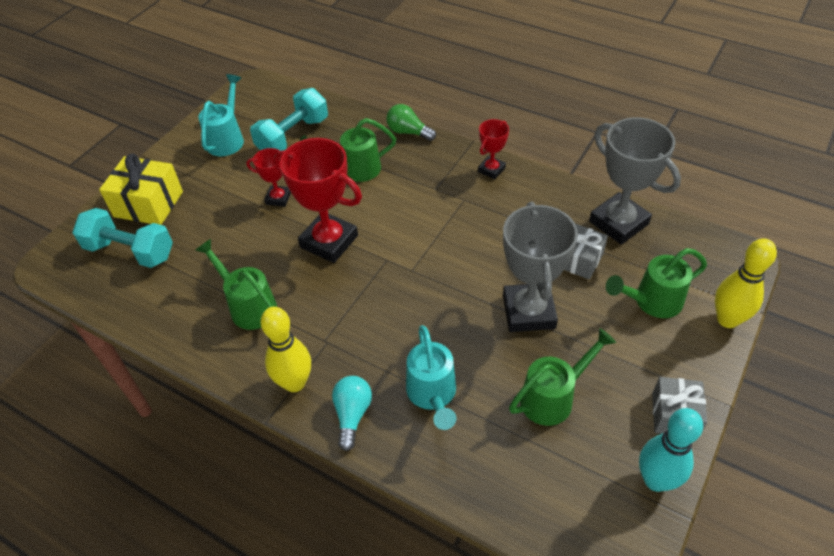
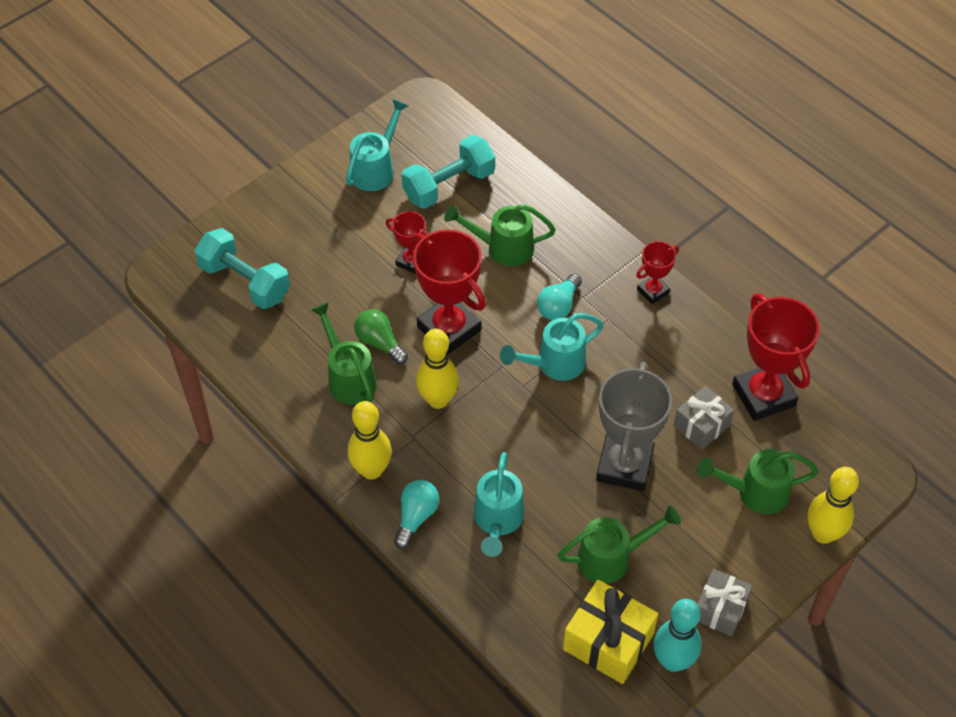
camera: 15 degrees right, 5 degrees up
yellow gift [99,153,183,225] -> yellow gift moved to [563,579,658,684]
green light bulb [386,104,436,141] -> green light bulb moved to [354,309,408,365]
grey trophy [589,117,681,245] -> red trophy [732,293,820,421]
none -> yellow bowling pin [416,329,459,409]
none -> turquoise watering can [500,313,604,381]
none -> turquoise light bulb [537,274,582,320]

